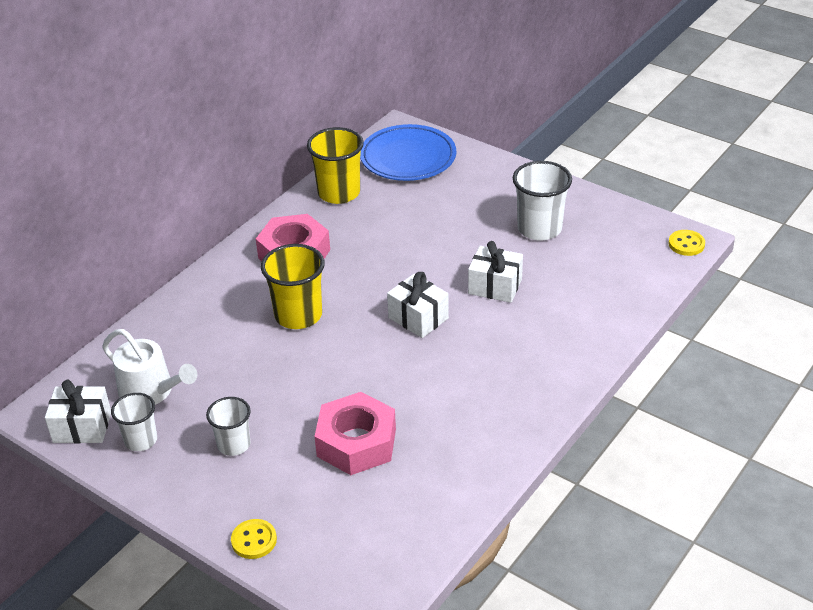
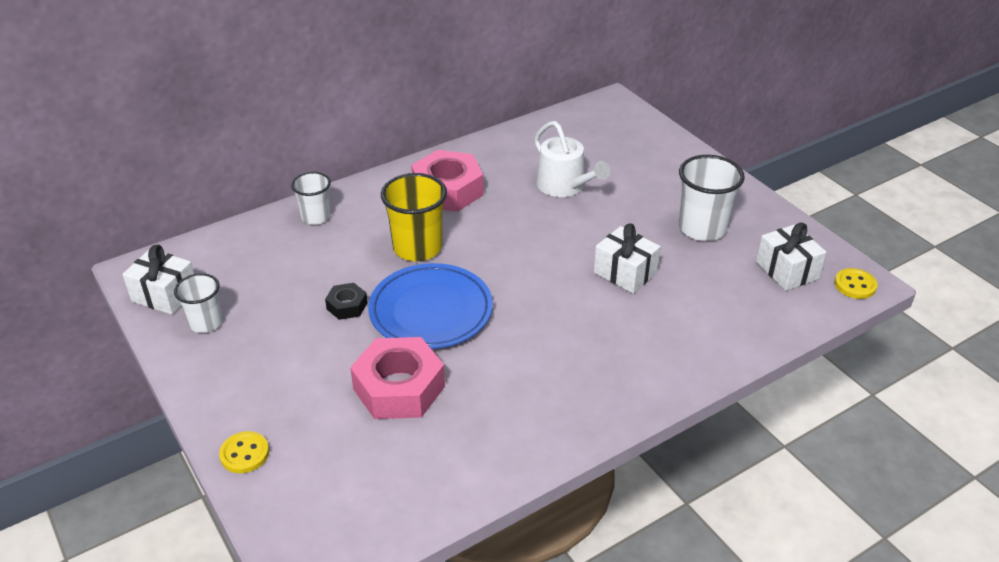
camera: 20 degrees right, 0 degrees up
white watering can [102,329,197,405] -> white watering can moved to [534,121,610,197]
white cup [206,397,251,456] -> white cup moved to [291,172,331,225]
yellow cup [307,127,364,204] -> none
blue plate [360,124,456,181] -> blue plate moved to [368,263,493,349]
white gift [387,272,449,338] -> white gift moved to [756,223,827,291]
none -> black nut [325,283,368,320]

